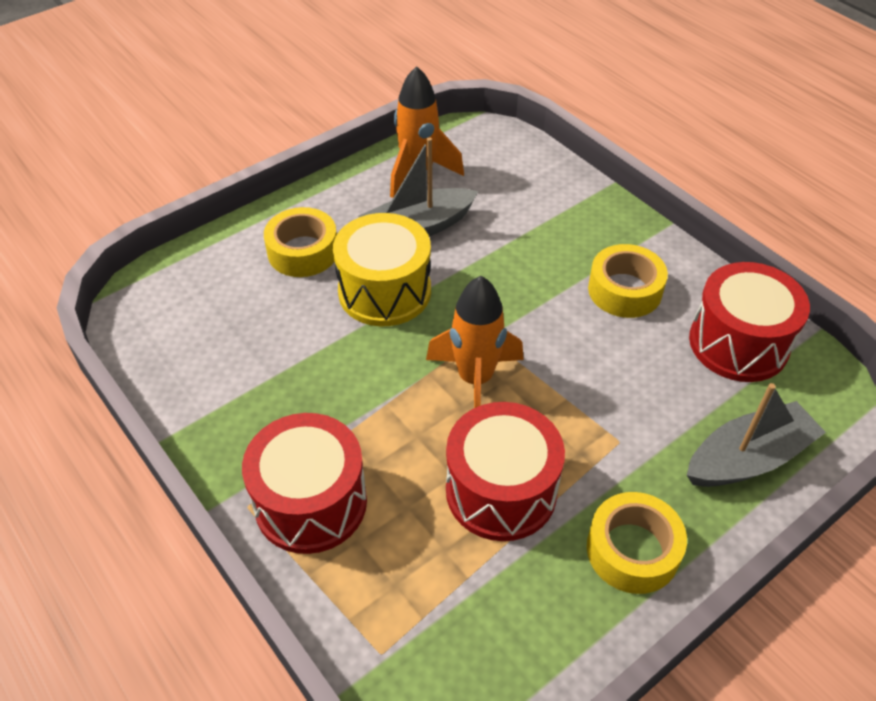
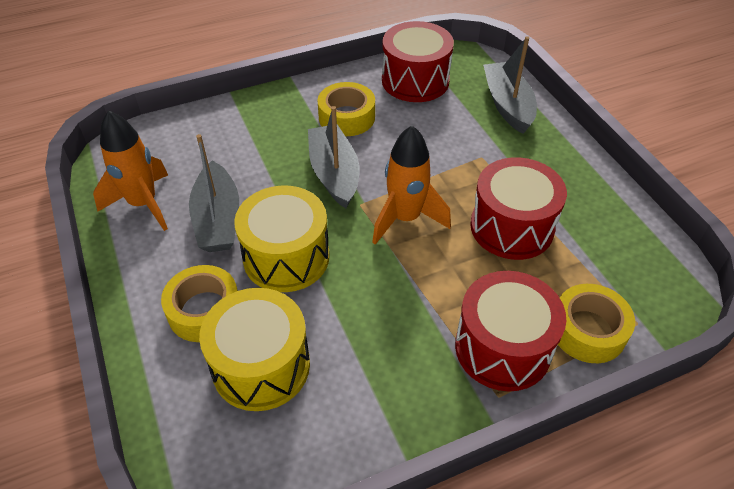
camera: 75 degrees left, 0 degrees up
yellow tape [587,492,687,594] -> yellow tape moved to [558,284,635,363]
none -> yellow drum [199,288,310,411]
none -> grey boat [308,106,359,208]

